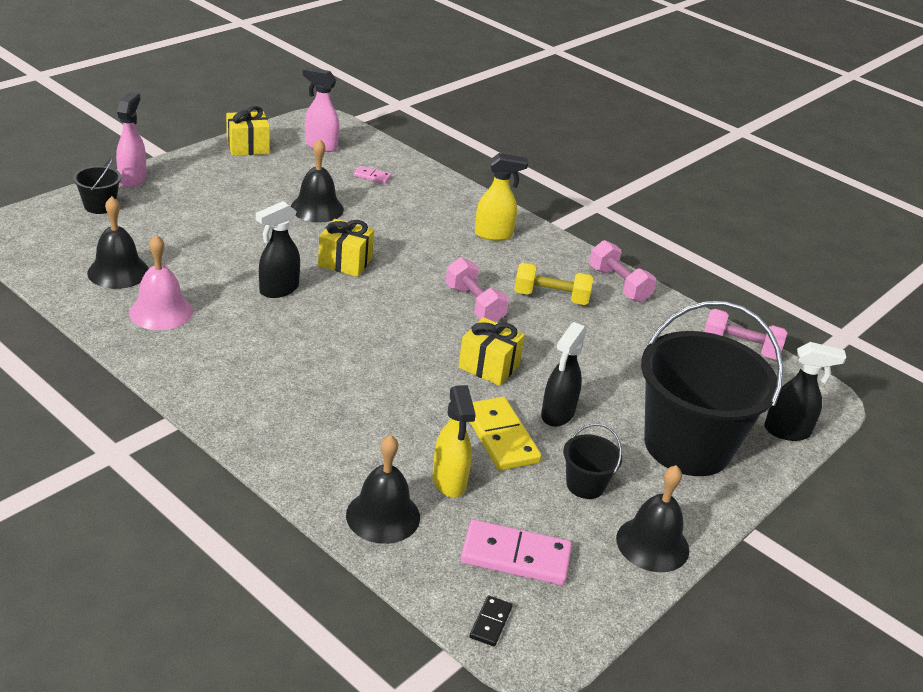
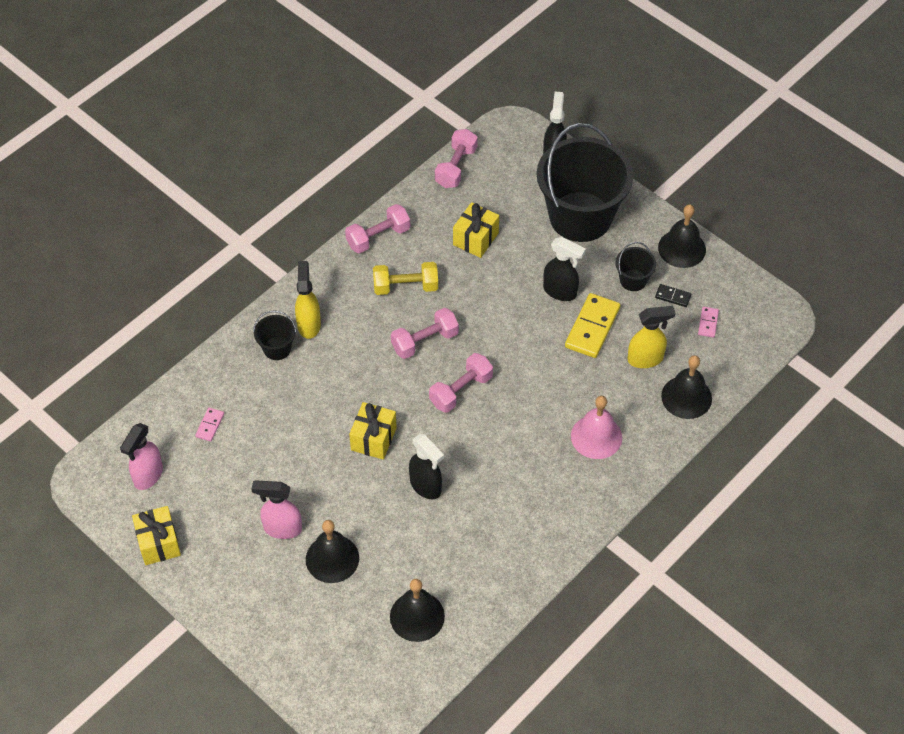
camera: 85 degrees left, 20 degrees up
black bucket [73,158,121,214] -> black bucket moved to [253,310,297,360]
pink spray bottle [116,92,147,188] -> pink spray bottle moved to [251,480,302,539]
pink bell [129,235,193,330] -> pink bell moved to [571,396,622,459]
black bell [291,139,344,223] -> black bell moved to [306,520,359,583]
yellow gift [458,317,525,386] -> yellow gift moved to [453,202,499,258]
pink domino [460,520,572,585] -> pink domino [698,307,719,338], size x0.49
yellow domino [470,397,542,471] -> yellow domino turned 45 degrees counterclockwise [565,293,620,358]
black domino [470,595,512,646] -> black domino moved to [655,284,691,307]
yellow dumbbell [514,262,593,305] -> yellow dumbbell turned 75 degrees clockwise [373,262,438,295]
none -> pink dumbbell [429,353,493,413]

